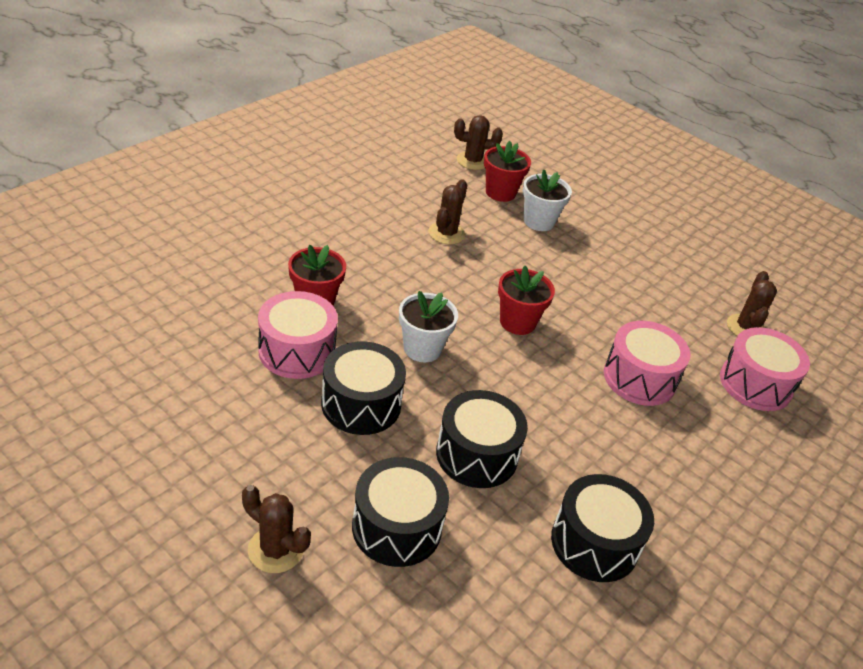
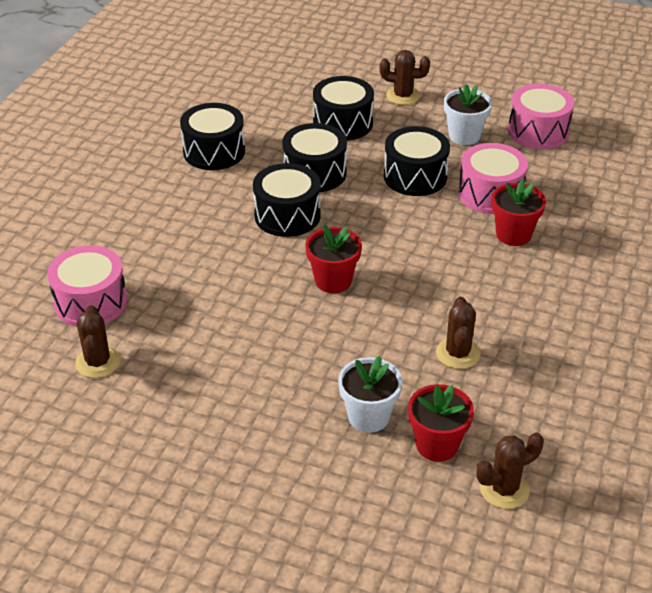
camera: 165 degrees right, 0 degrees up
white flower pot [399,291,458,362] -> white flower pot moved to [444,84,492,145]
pink drum [604,321,691,406] -> pink drum moved to [508,84,574,149]
none -> black drum [253,163,321,237]

